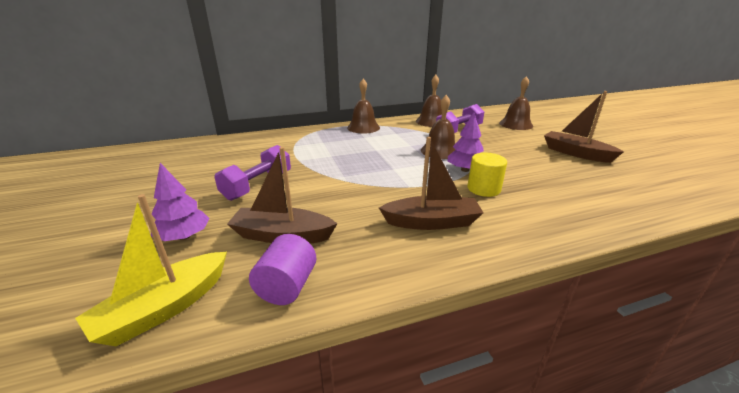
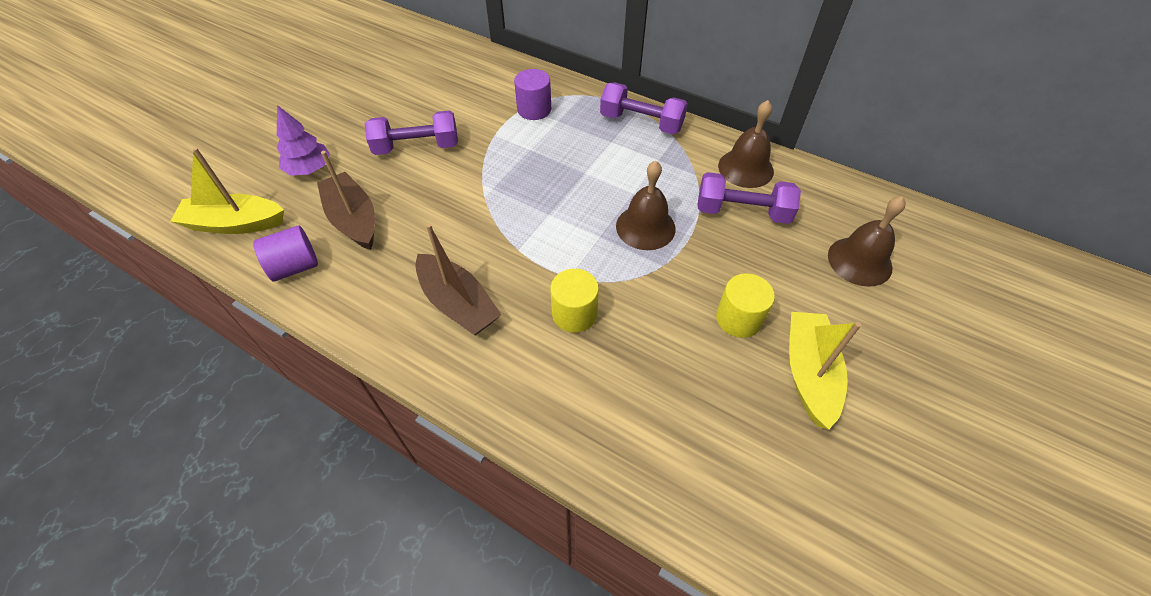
camera: 50 degrees right, 25 degrees up
brown bell [347,79,380,134] -> purple dumbbell [600,82,688,134]
purple tree [448,112,484,172] -> none
brown boat [544,91,624,163] -> yellow boat [789,312,861,430]
none -> purple cylinder [514,69,551,120]
none -> yellow cylinder [716,273,775,338]

